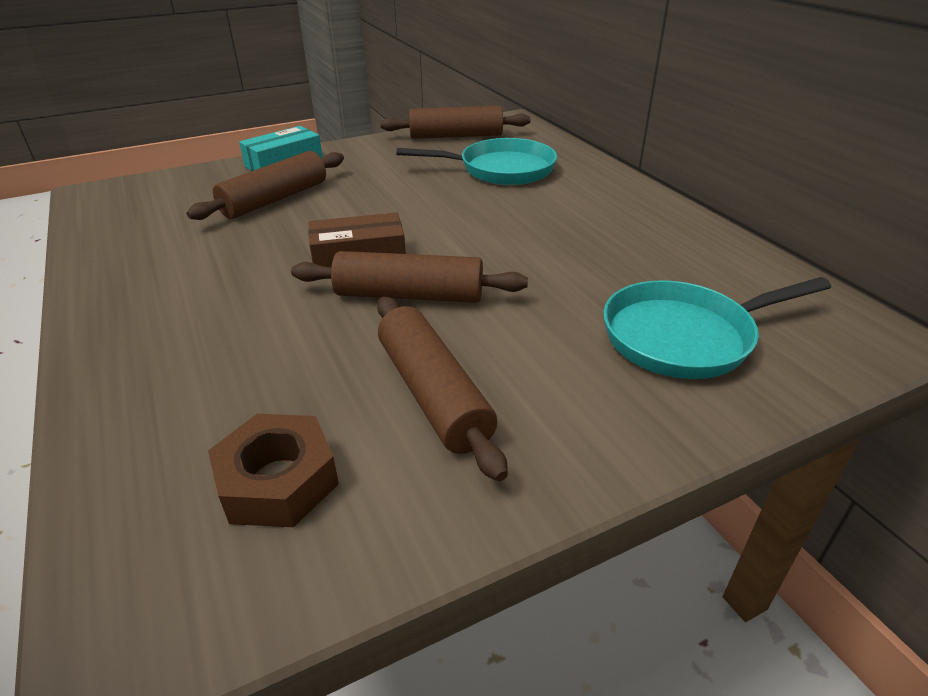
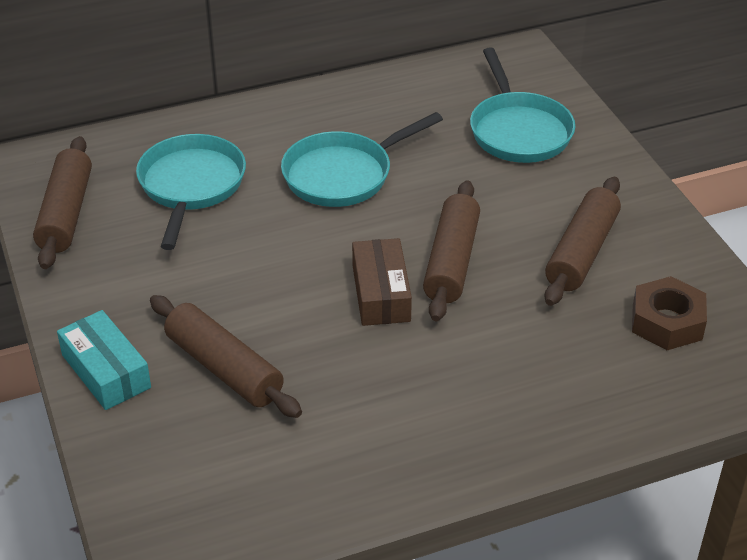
camera: 85 degrees left, 5 degrees up
brown rolling pin [377,297,508,481] -> brown rolling pin turned 45 degrees counterclockwise [545,177,621,306]
none -> turquoise pan [281,112,443,207]

